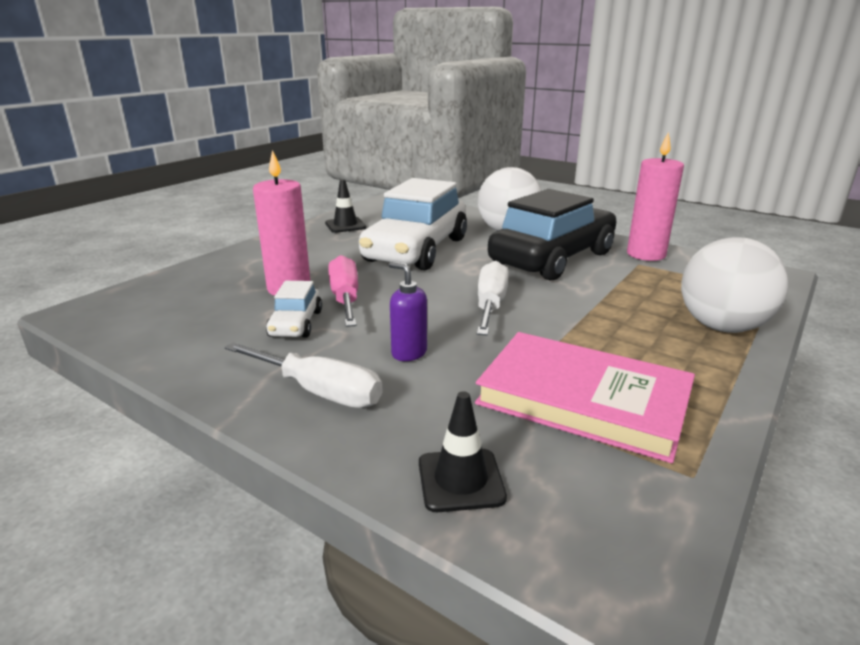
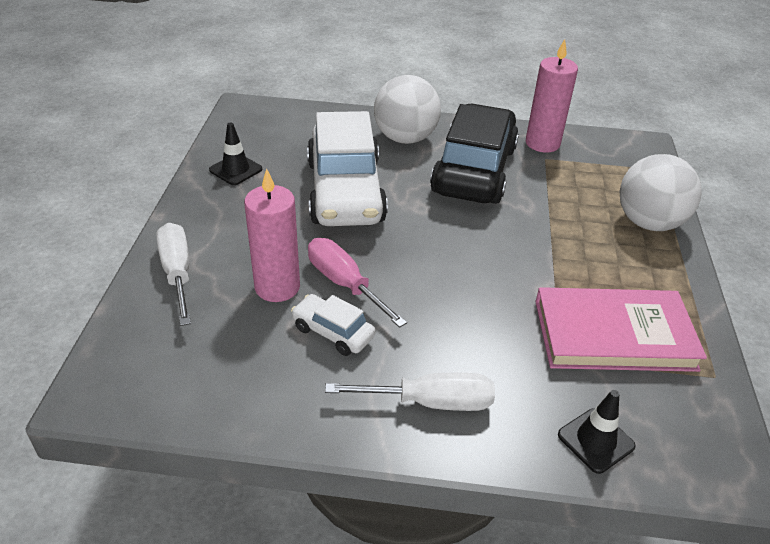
camera: 30 degrees left, 15 degrees up
white car [266,281,322,338] -> white car turned 150 degrees clockwise [291,294,375,356]
purple soap dispenser [389,262,427,361] -> none
white screwdriver [477,261,509,336] -> white screwdriver moved to [156,223,191,326]

